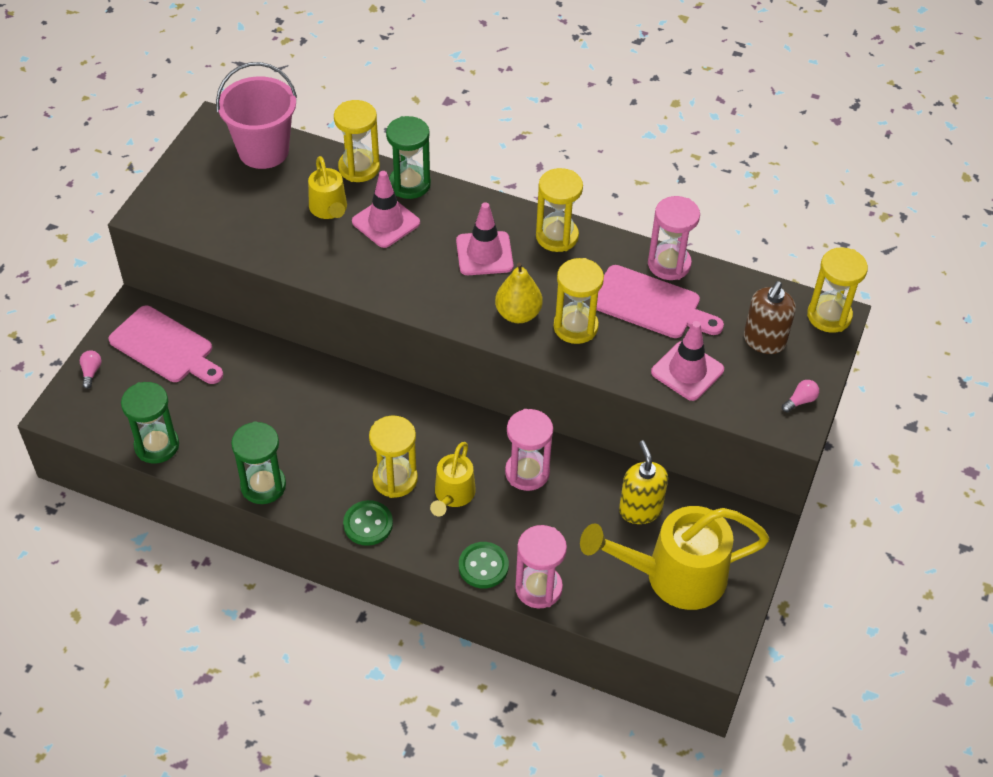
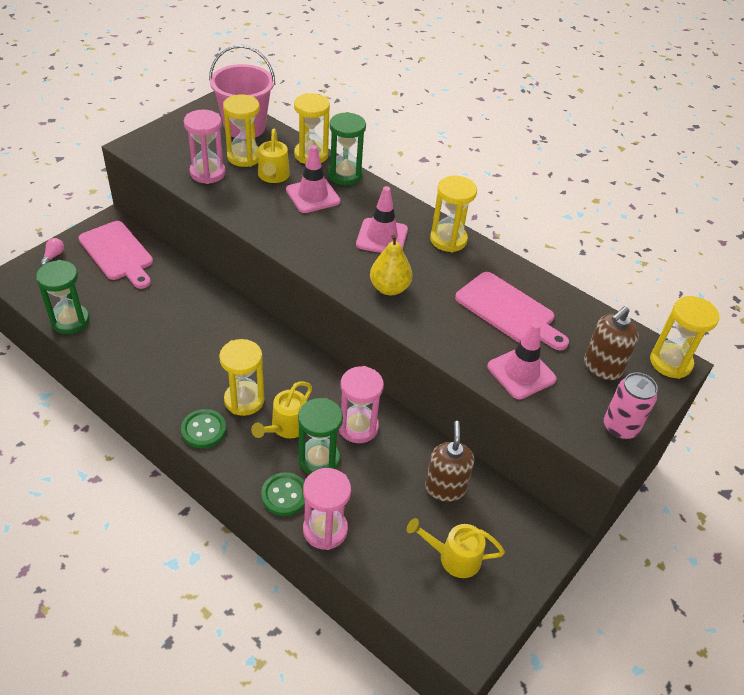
camera: 15 degrees right, 5 degrees down
green hourglass [231,421,286,504] -> green hourglass moved to [298,398,343,475]
yellow hourglass [554,258,604,344] -> yellow hourglass moved to [223,95,260,167]
yellow watering can [580,506,769,610] -> yellow watering can [407,518,505,578], size x0.53
yellow soap dispenser [619,441,668,524] -> brown soap dispenser [425,421,475,502]
pink hourglass [648,196,700,280] -> pink hourglass moved to [184,110,226,184]
pink light bulb [782,380,819,412] -> pink can [604,372,658,440]

